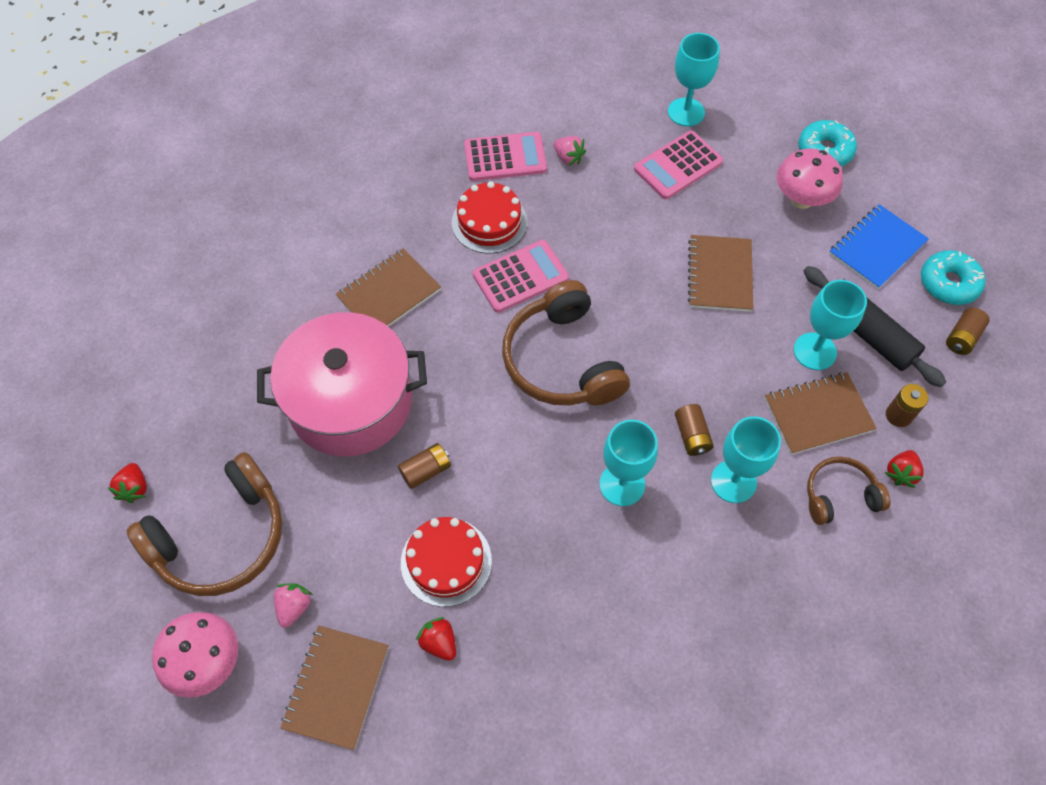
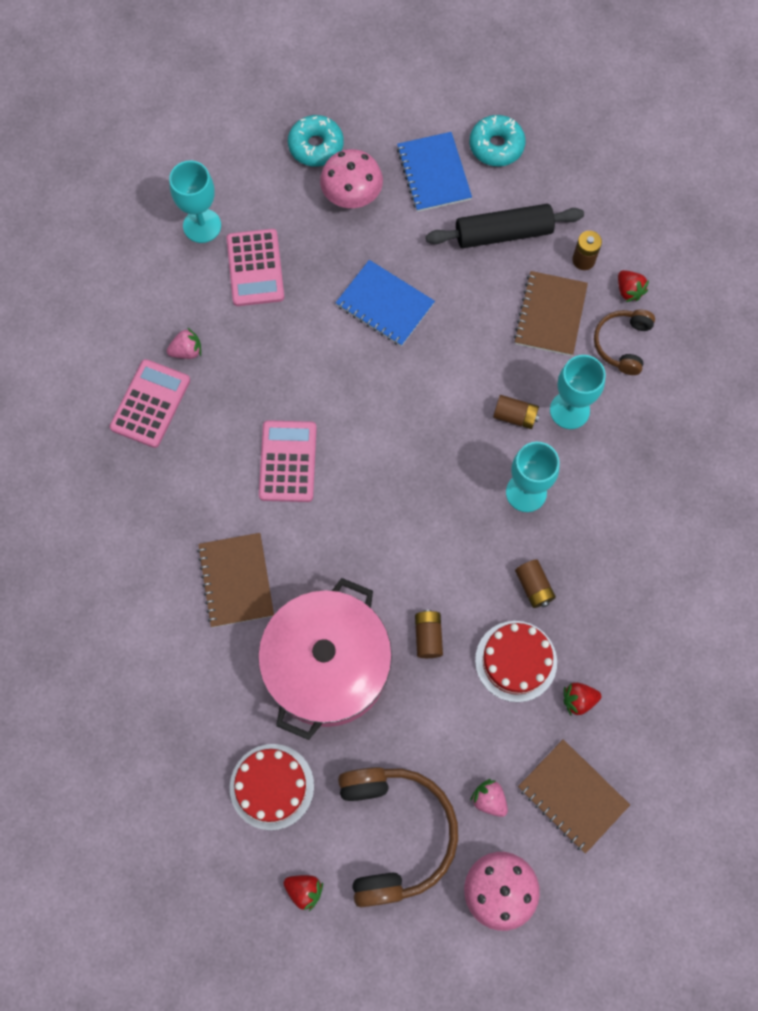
camera: 60 degrees left, 10 degrees up
red cake [452,181,527,254] -> red cake moved to [230,744,314,830]
brown headphones [502,280,630,405] -> none
brown notebook [688,235,753,312] -> blue notebook [336,260,435,347]
turquoise goblet [794,280,867,370] -> none
brown battery [946,308,990,355] -> brown battery moved to [515,559,556,608]

